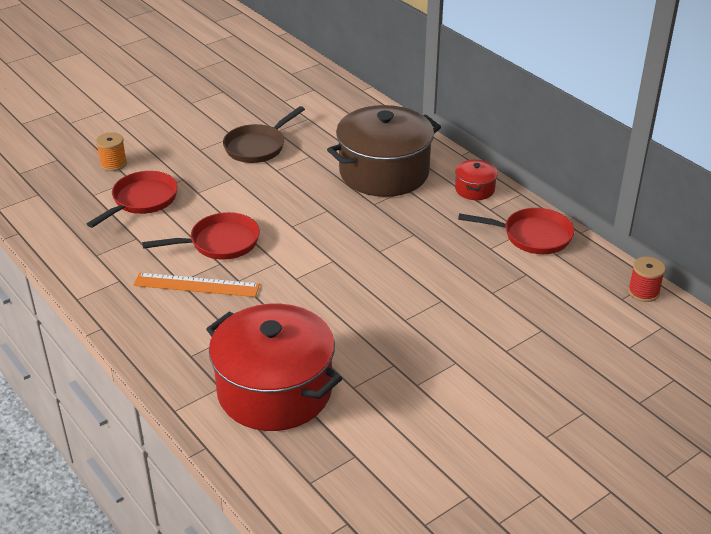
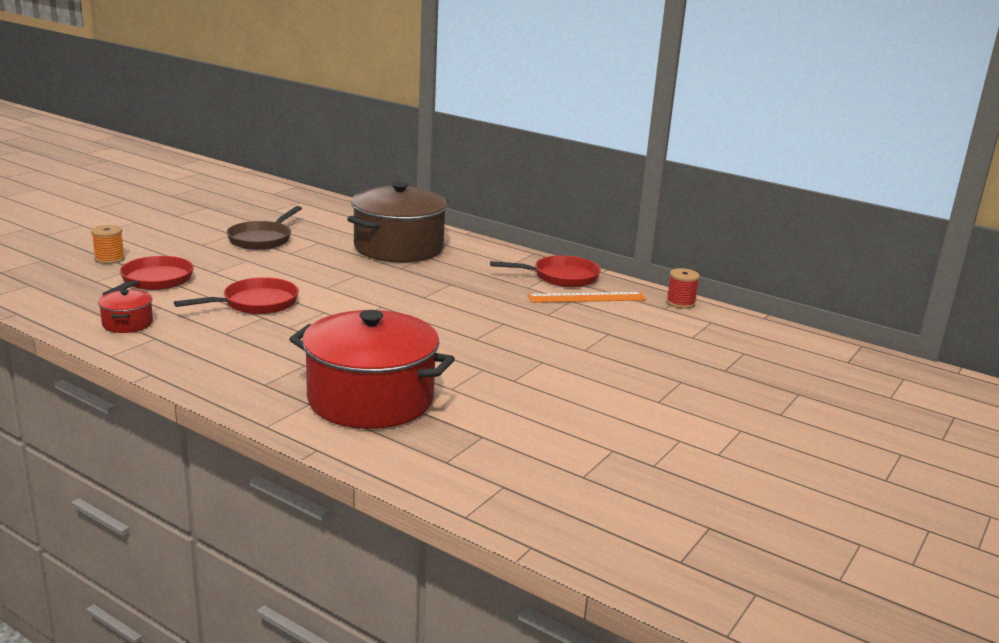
camera: 20 degrees left, 15 degrees down
orange ruler [134,273,260,297] -> orange ruler moved to [528,292,647,303]
red pot [455,160,498,200] -> red pot moved to [98,289,153,333]

